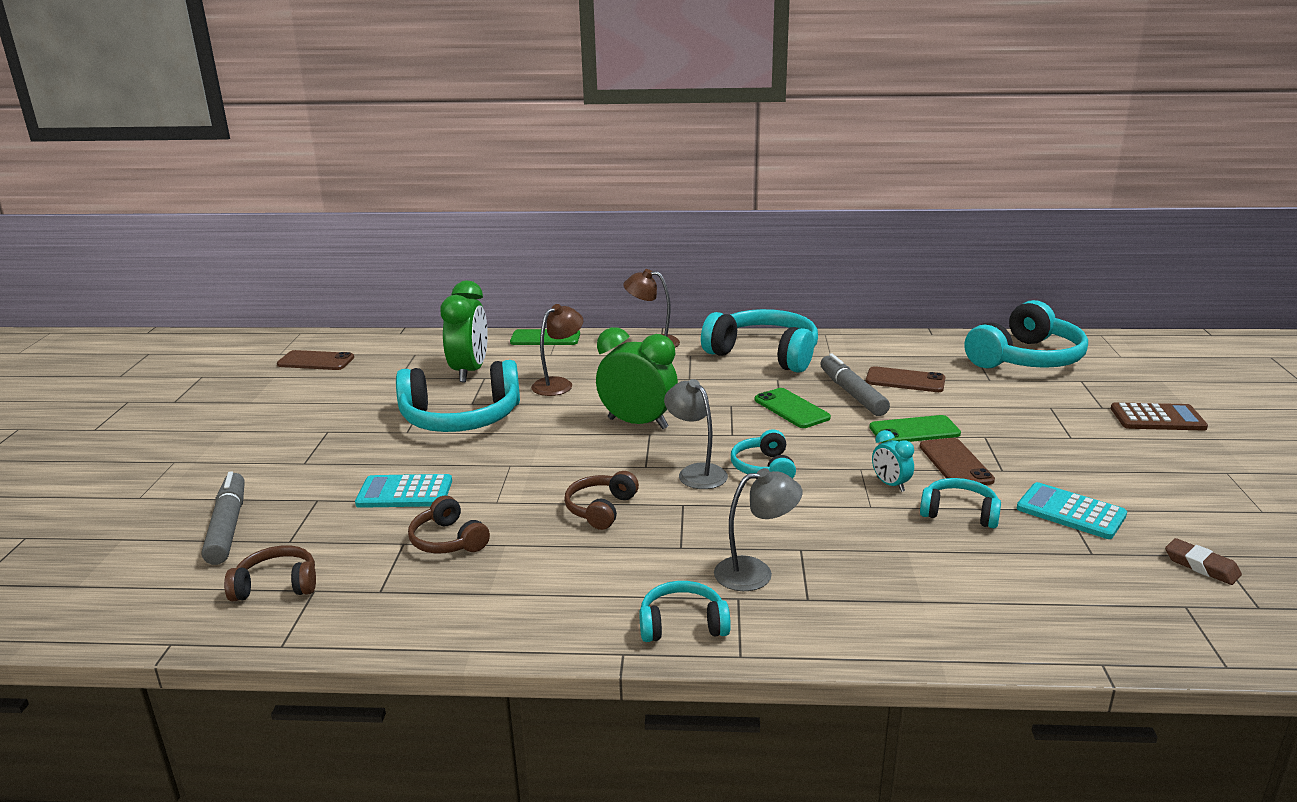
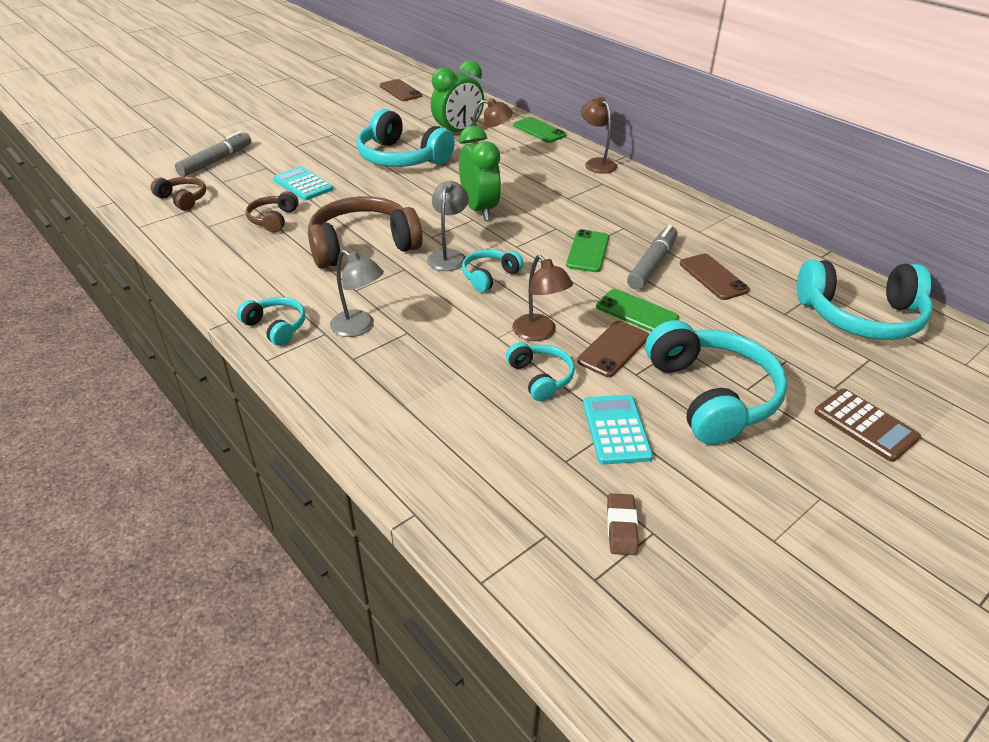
camera: 45 degrees right, 15 degrees up
brown headphones [564,471,639,530] -> brown headphones [308,196,423,269], size x1.97
turquoise headphones [701,309,818,373] -> turquoise headphones moved to [646,320,788,445]
turquoise clock [872,430,914,492] -> brown lamp [512,255,573,341]

